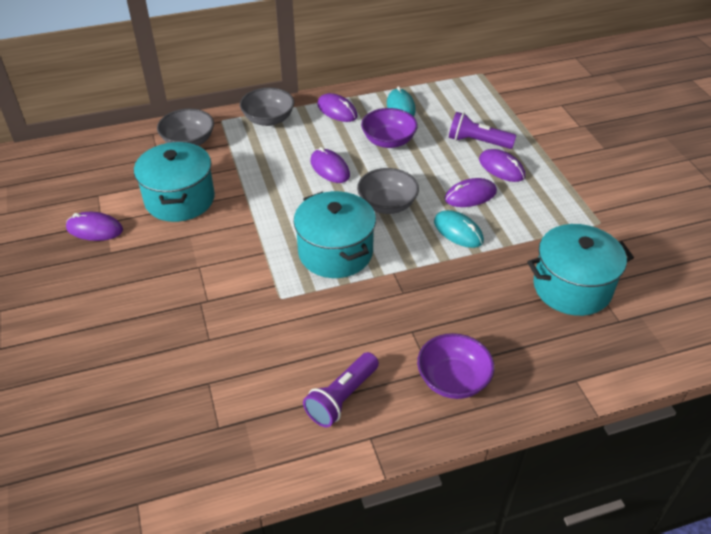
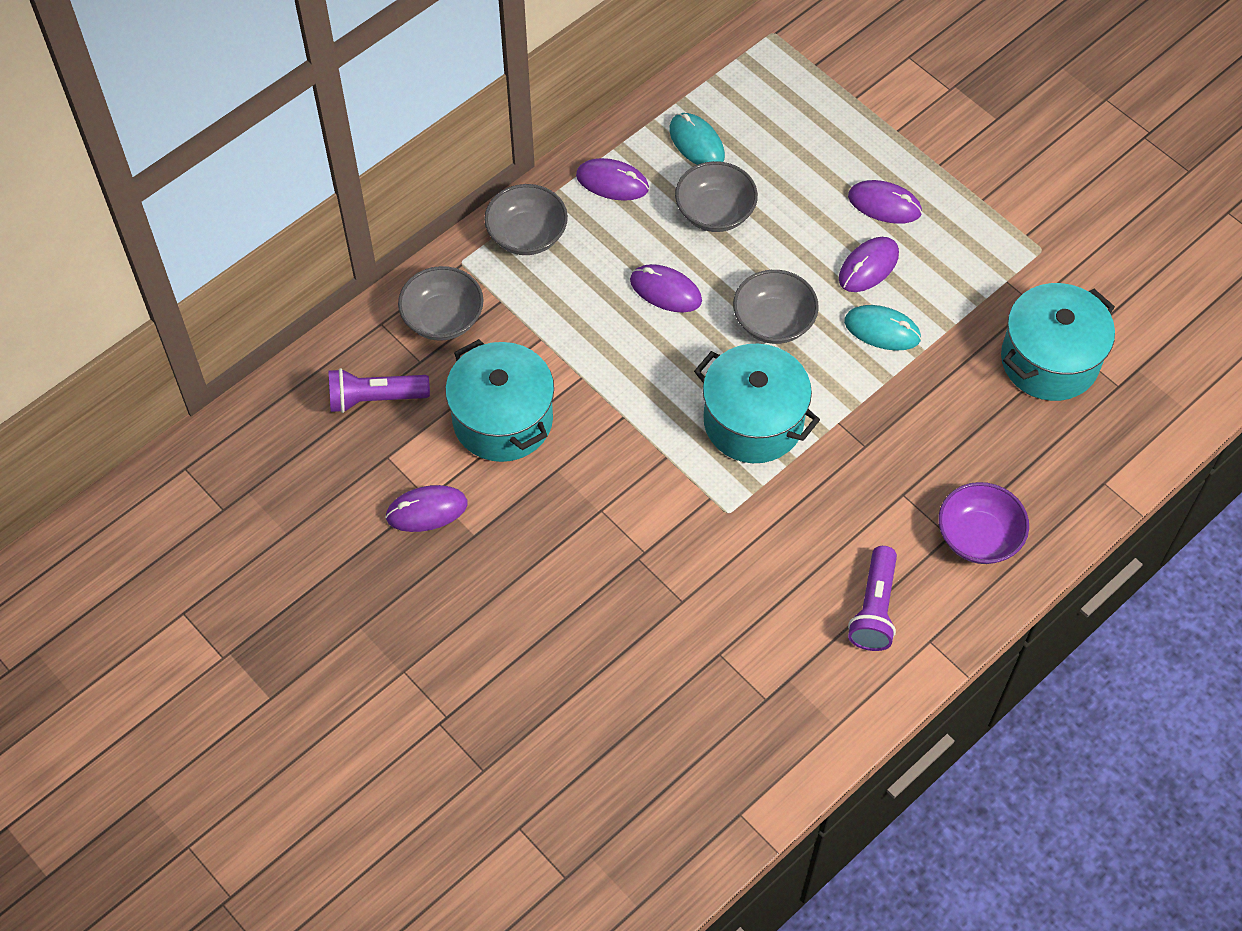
camera: 25 degrees left, 15 degrees up
purple bowl [361,108,418,148] -> grey bowl [675,161,758,232]
purple flashlight [449,112,517,149] -> purple flashlight moved to [328,368,430,413]

